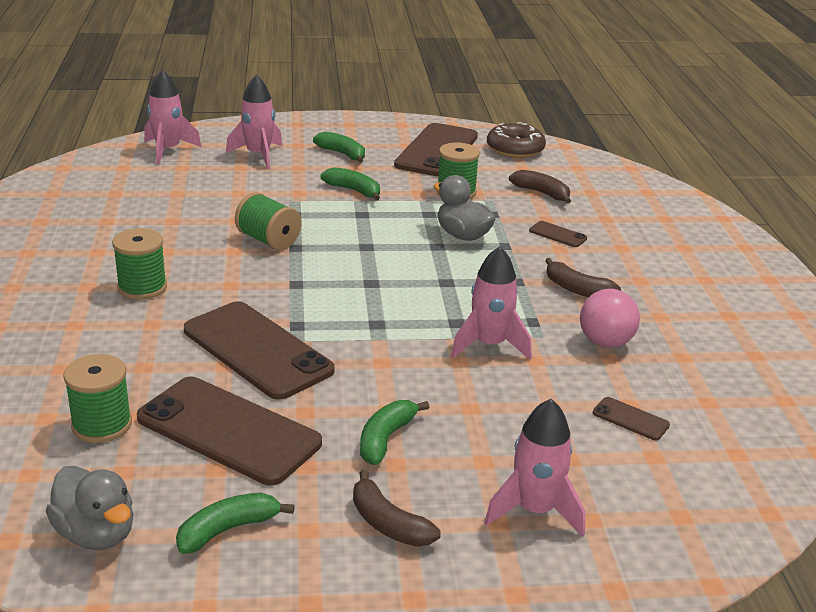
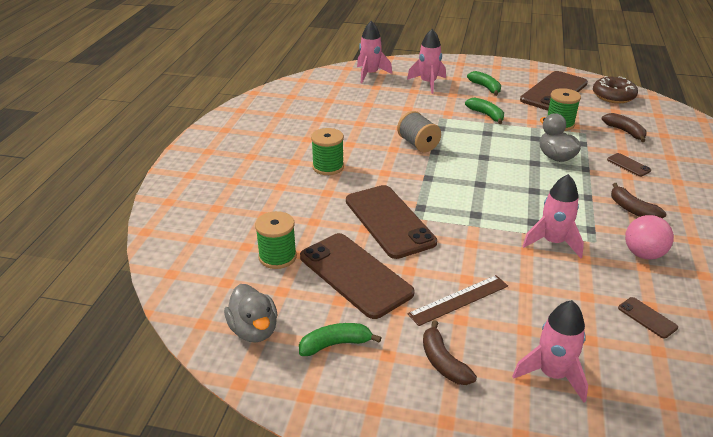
camera: 20 degrees right, 5 degrees up
green spool [235,192,301,250] -> grey spool [397,111,441,153]
green banana [360,400,429,465] -> brown ruler [408,275,508,326]

